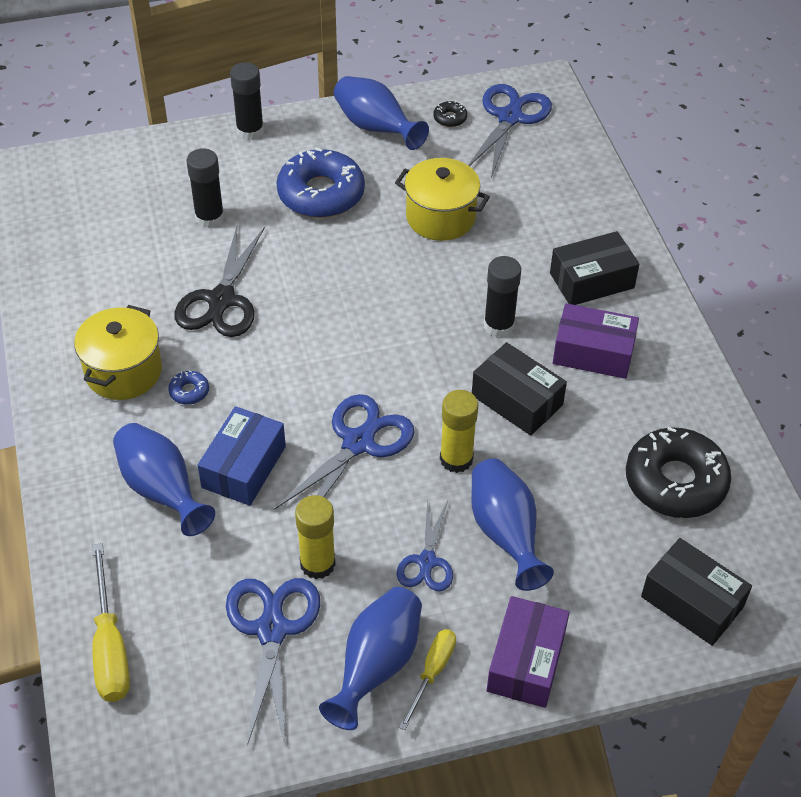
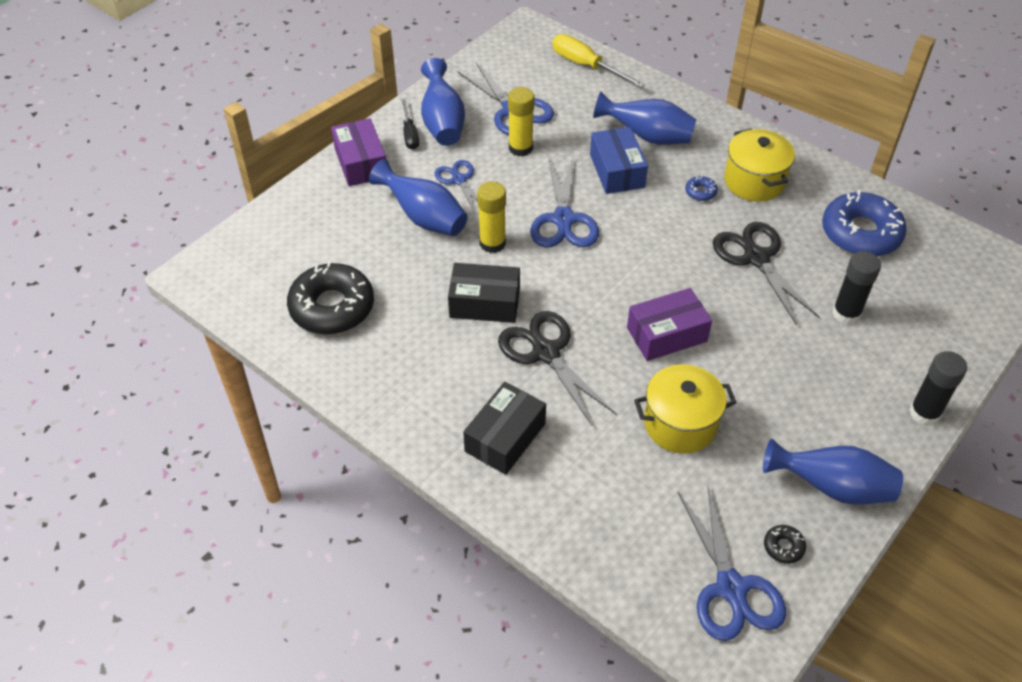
camera: 145 degrees right, 0 degrees up
blue donut [276,148,365,218] -> blue donut moved to [822,190,907,256]
yellow screwdriver [399,629,456,730] -> black screwdriver [401,98,419,150]
black glue stick [484,256,521,337] -> black scissors [498,311,616,426]
purple box [553,303,639,379] -> purple box moved to [627,288,712,361]
black box [641,538,752,646] -> none

